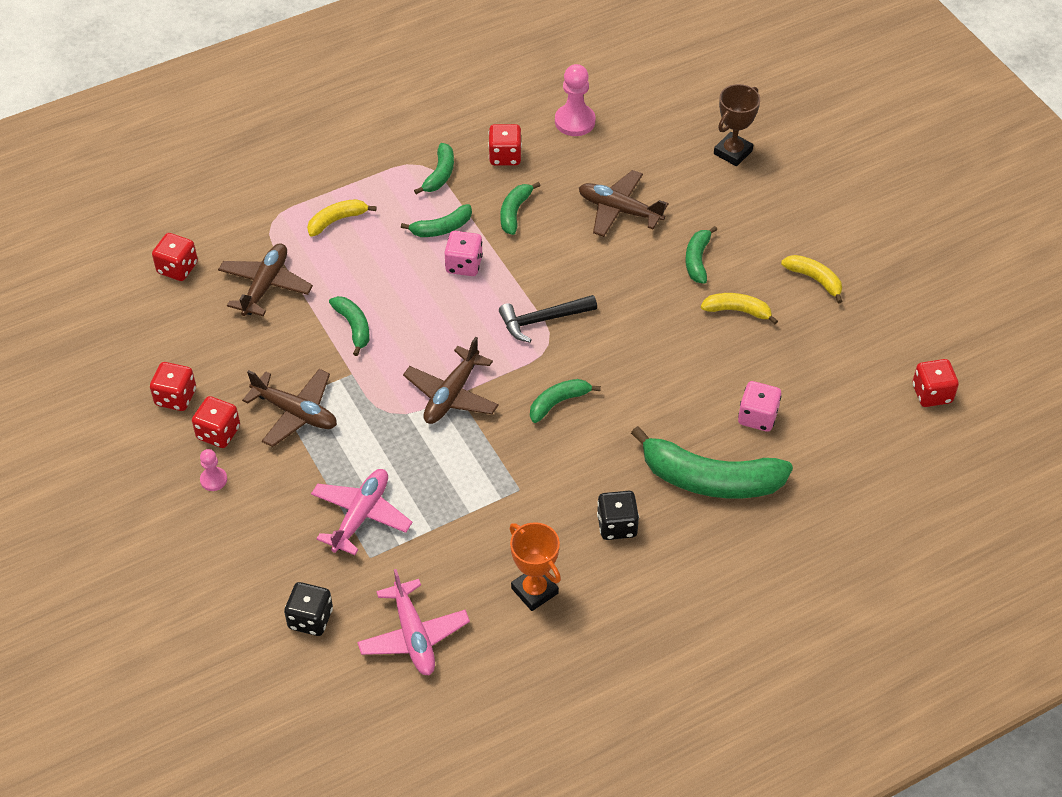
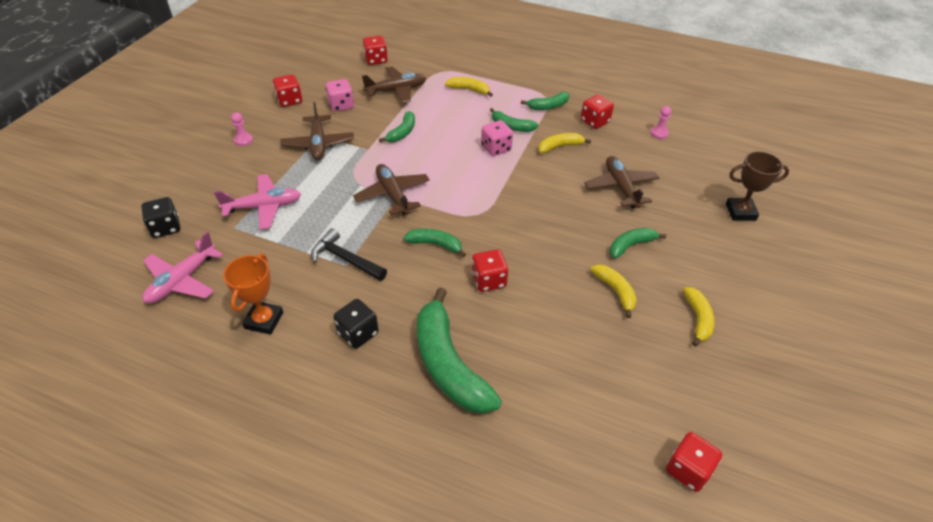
camera: 50 degrees right, 5 degrees down
red dice [192,396,240,448] -> red dice moved to [472,249,508,292]
brown plane [403,337,499,424] -> brown plane turned 75 degrees clockwise [353,164,430,215]
black hammer [499,295,597,343] -> black hammer moved to [311,228,387,281]
green banana [500,182,541,235] -> yellow banana [538,133,591,153]
pink pawn [555,64,595,136] -> pink pawn [650,106,671,139], size x0.56
pink dice [738,381,781,432] -> pink dice moved to [325,79,354,112]

